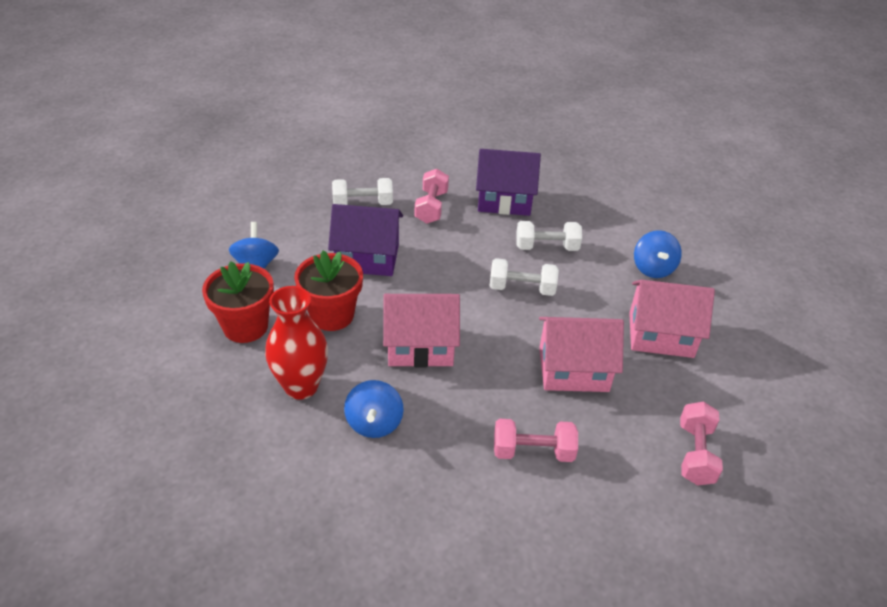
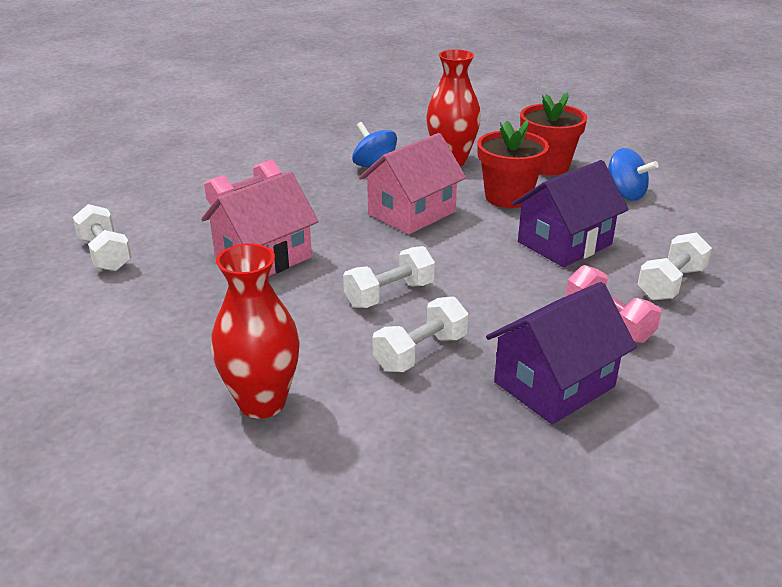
camera: 140 degrees right, 10 degrees down
pink house [629,280,715,358] -> none
blue spinning top [634,230,682,278] -> red vase [211,244,300,419]
pink dumbbell [680,402,723,485] -> white dumbbell [73,204,132,271]

